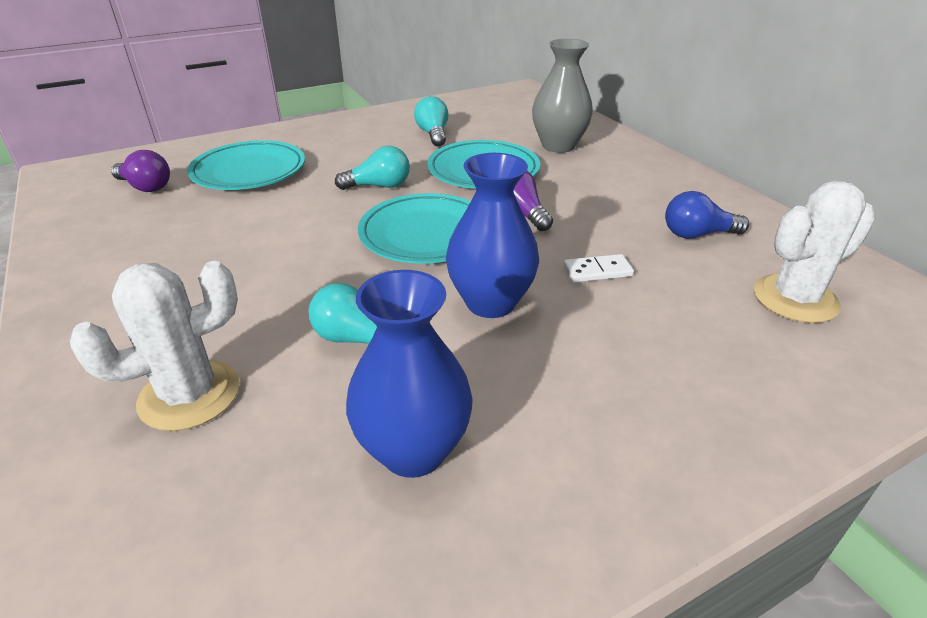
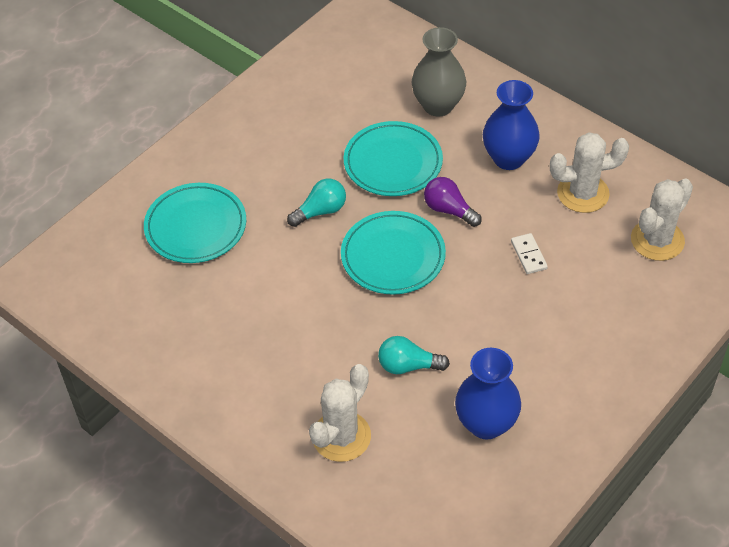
camera: 20 degrees left, 15 degrees up
purple light bulb [111,150,170,192] -> none
turquoise light bulb [414,96,448,146] -> none
blue vase [446,153,539,318] -> blue vase moved to [483,80,540,170]
white domino [564,254,634,282] -> white domino turned 75 degrees counterclockwise [511,233,548,274]
blue light bulb [665,191,749,239] -> white cactus [550,132,629,213]

